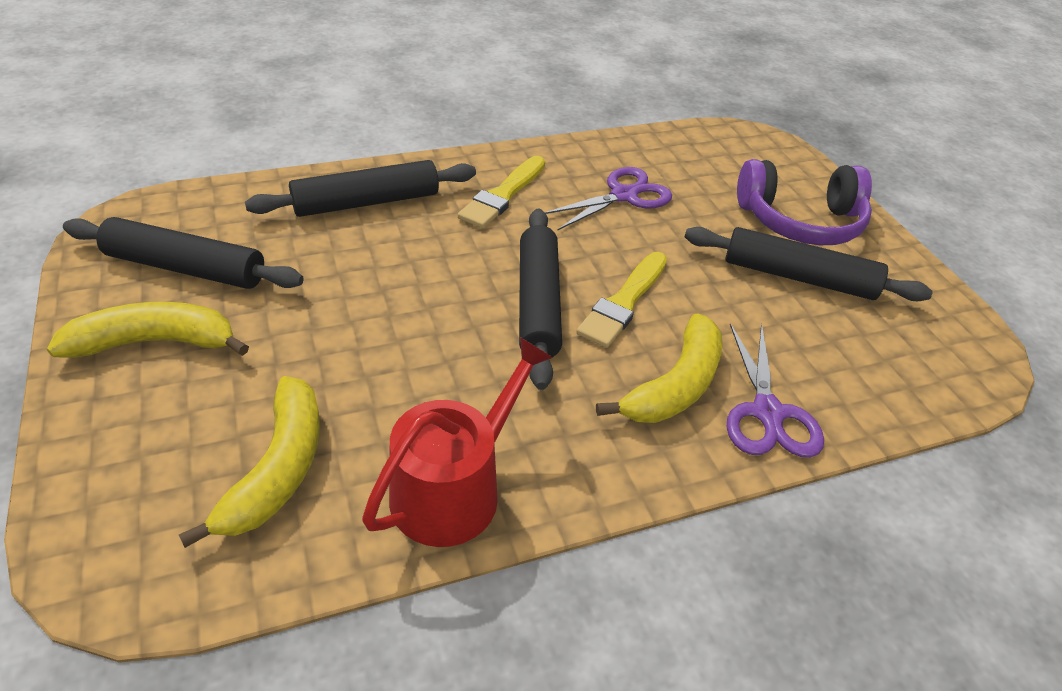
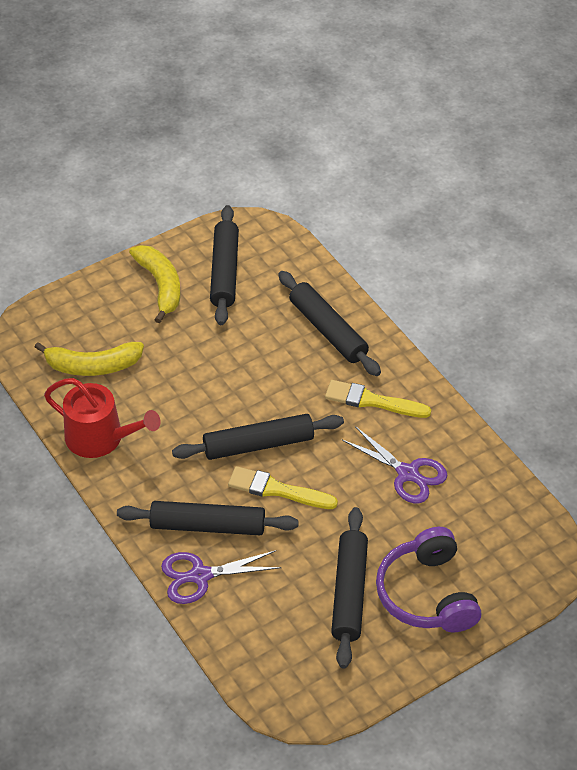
camera: 80 degrees right, 5 degrees up
yellow banana [596,313,723,423] -> black rolling pin [117,501,299,535]

